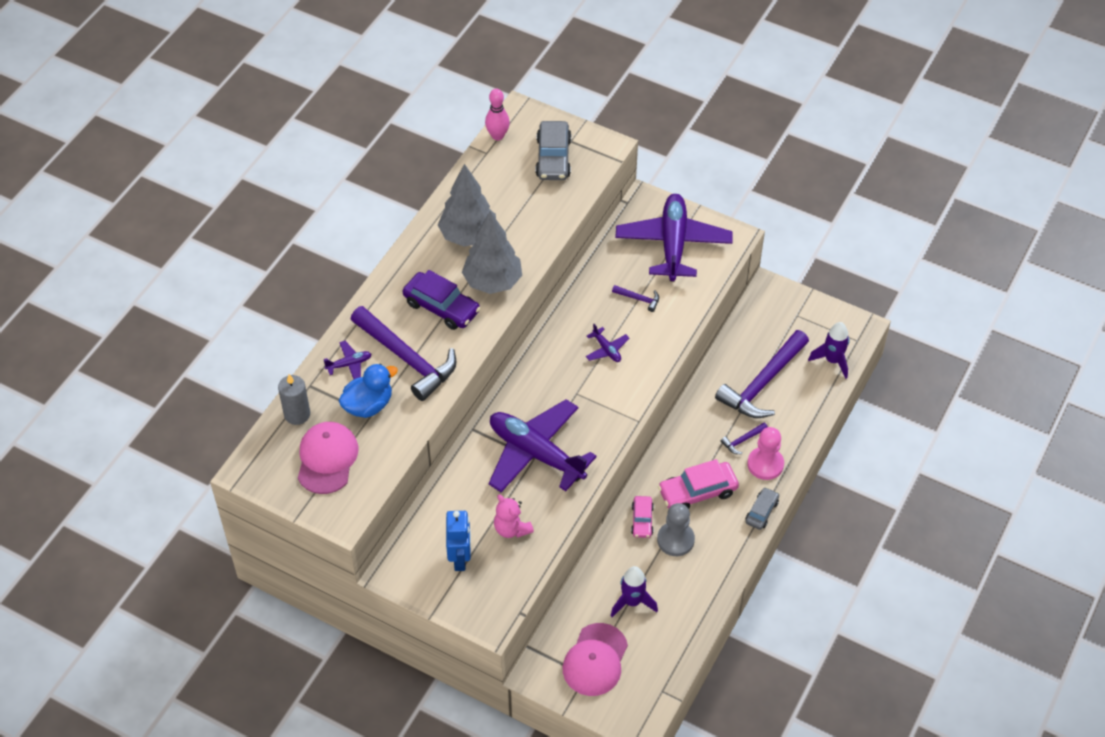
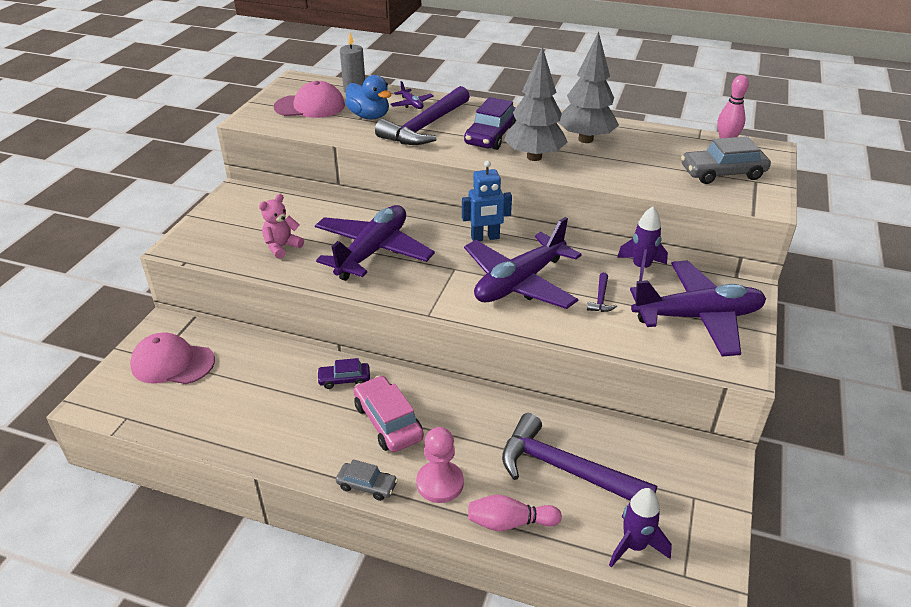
camera: 80 degrees right, 15 degrees down
blue robot [446,511,471,571] -> blue robot moved to [462,161,512,241]
purple plane [586,324,630,362] -> purple plane [464,217,582,309], size x2.47
purple rocket [611,566,658,617] -> purple rocket moved to [617,207,668,281]
pink car [631,496,654,538] -> purple car [317,358,370,389]
grey pawn [657,503,695,556] -> none
purple hammer [721,422,768,454] -> none
none -> pink bowling pin [468,495,562,531]

